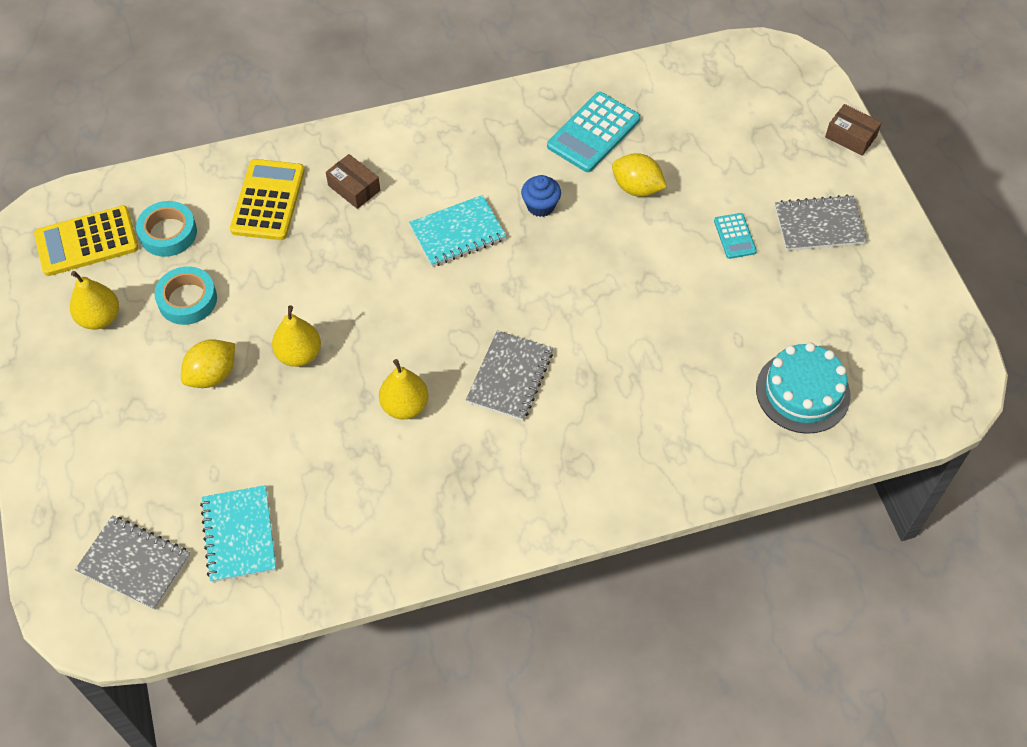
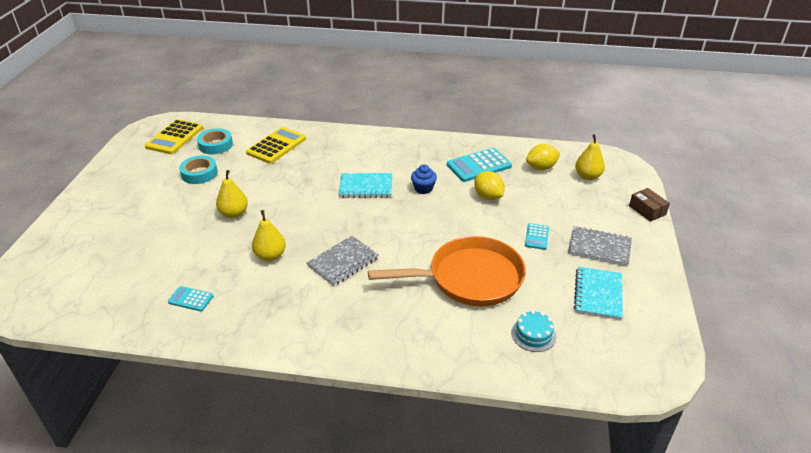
camera: 25 degrees right, 20 degrees down
yellow calculator [34,205,138,276] -> yellow calculator turned 75 degrees counterclockwise [145,119,203,154]
yellow pear [70,271,119,330] -> yellow pear moved to [575,134,605,180]
grey notebook [75,515,191,610] -> none
yellow lemon [181,339,235,388] -> yellow lemon moved to [526,144,560,170]
turquoise notebook [200,485,276,583] -> turquoise notebook moved to [574,267,623,320]
brown box [326,154,380,209] -> none
turquoise cake [756,343,850,434] -> turquoise cake [511,310,556,352], size x0.62
none -> turquoise calculator [168,286,213,311]
none -> orange pan [368,236,526,306]

